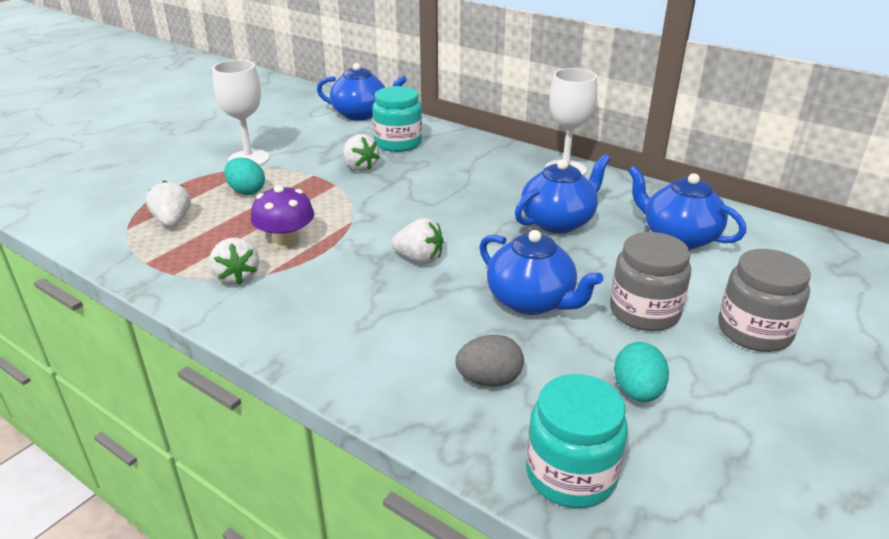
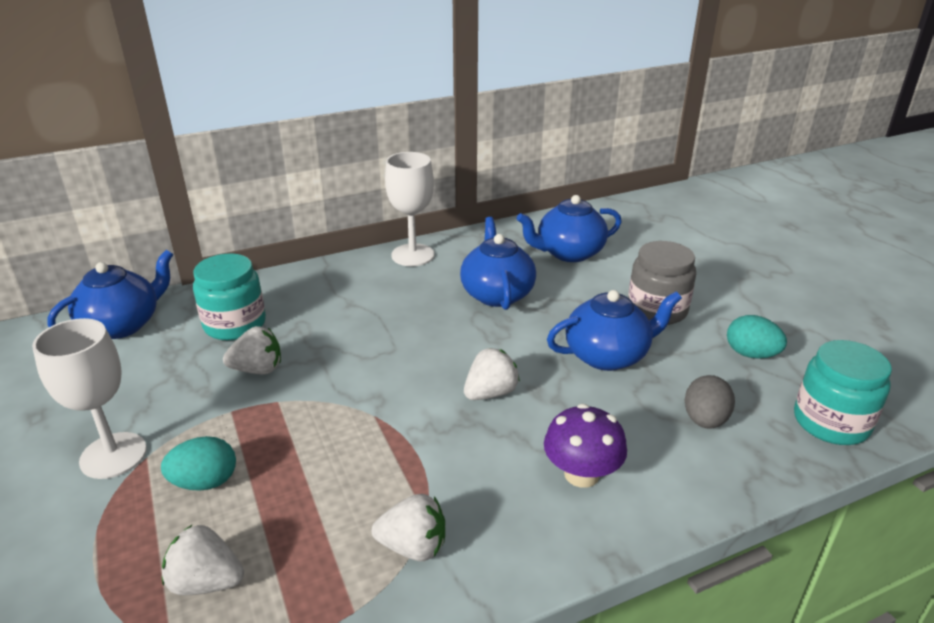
camera: 60 degrees left, 0 degrees up
purple mushroom [251,185,314,249] -> purple mushroom moved to [544,404,627,488]
grey jar [718,249,811,352] -> none

